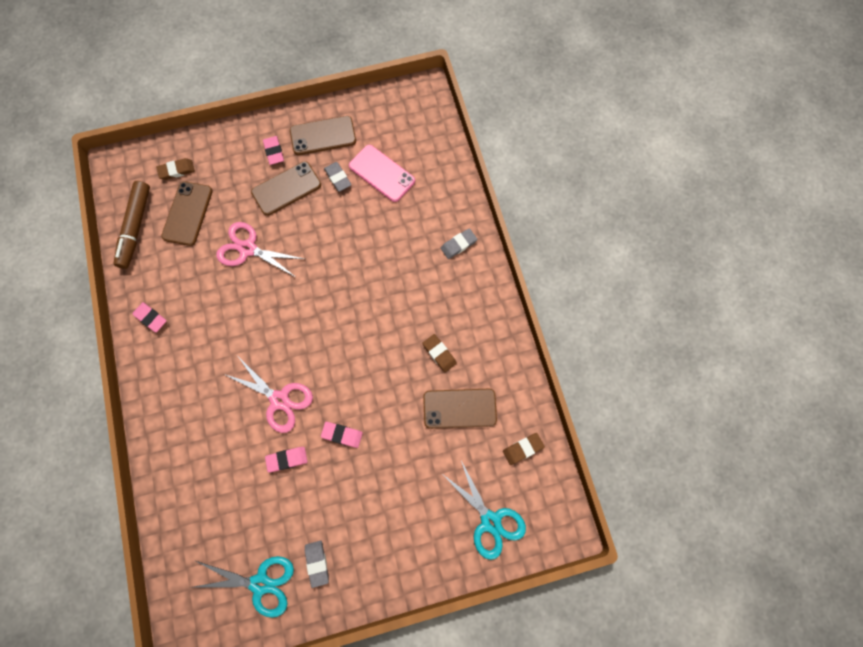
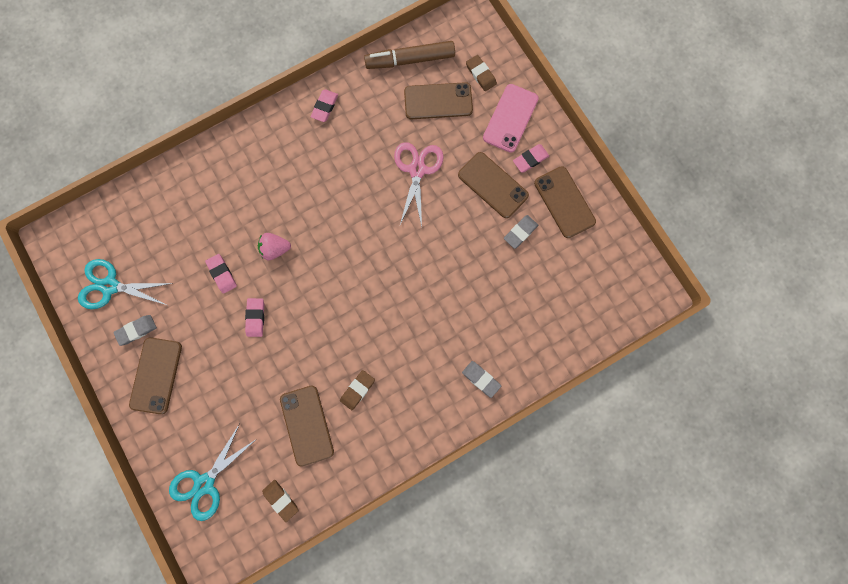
camera: 75 degrees right, 5 degrees up
turquoise scissors [190,556,294,618] -> turquoise scissors turned 105 degrees clockwise [78,259,174,309]
pink scissors [224,356,313,433] -> pink strawberry [258,233,291,260]
pink phone [349,145,415,202] -> pink phone moved to [483,84,539,153]
none -> brown phone [129,337,182,414]

